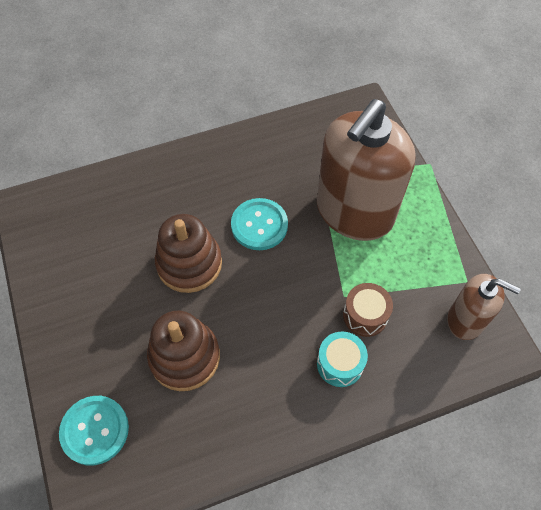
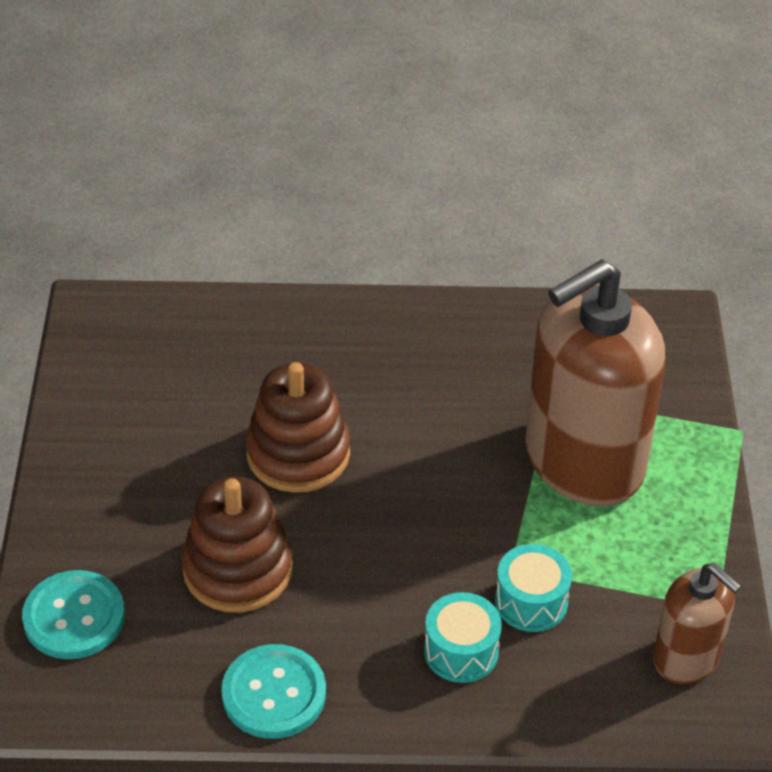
camera: 20 degrees right, 15 degrees down
turquoise button [231,198,288,250] -> turquoise button moved to [221,644,326,739]
brown drum [343,283,393,337] -> turquoise drum [495,544,572,632]

